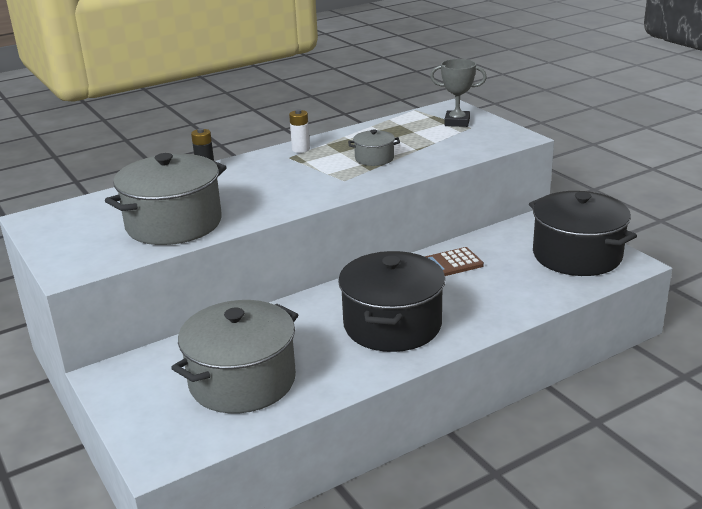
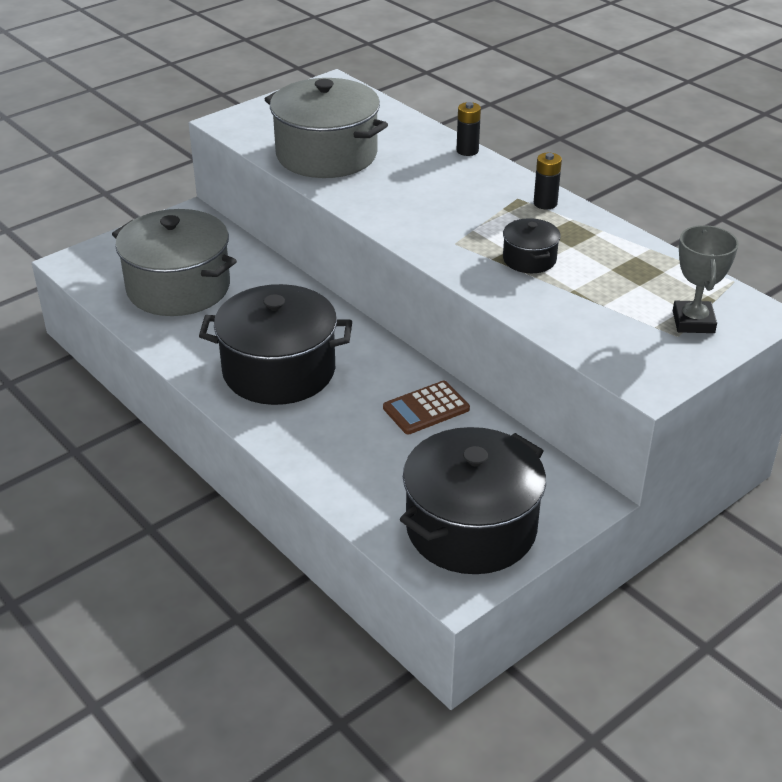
camera: 80 degrees right, 10 degrees up
white battery [289,109,310,153] -> black battery [534,153,562,209]
grey pot [348,129,400,166] -> black pot [503,218,561,273]
brown calculator [425,247,484,276] -> brown calculator turned 90 degrees counterclockwise [383,381,470,434]

